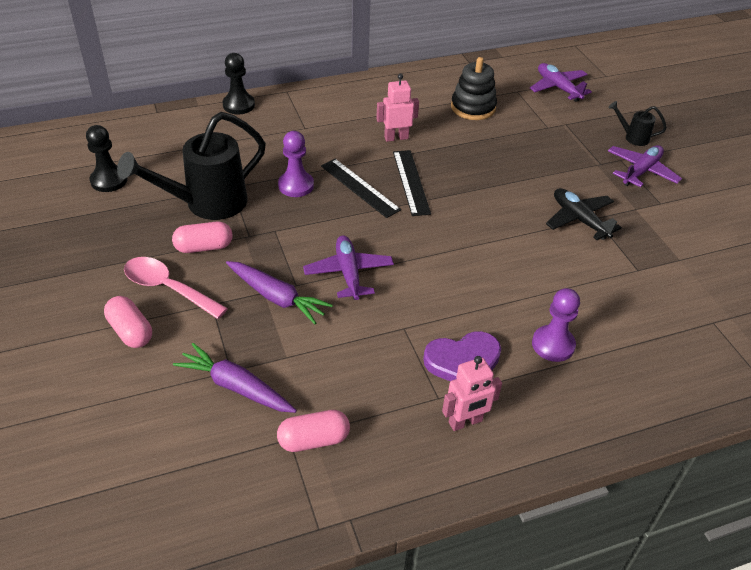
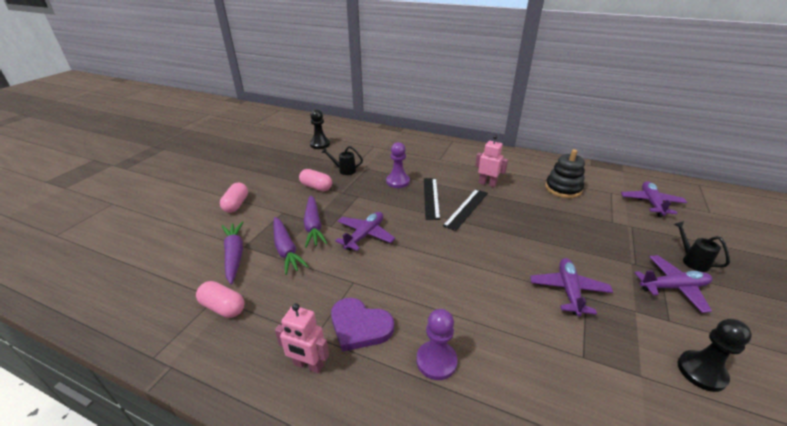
camera: 45 degrees right, 10 degrees down
black watering can [117,112,266,220] -> black watering can [321,146,363,175], size x0.45
pink spoon [124,257,228,319] -> none
black pawn [223,53,255,114] -> black pawn moved to [678,319,752,392]
black plane [546,188,622,240] -> purple plane [530,258,613,316]
none -> purple carrot [273,217,309,275]

